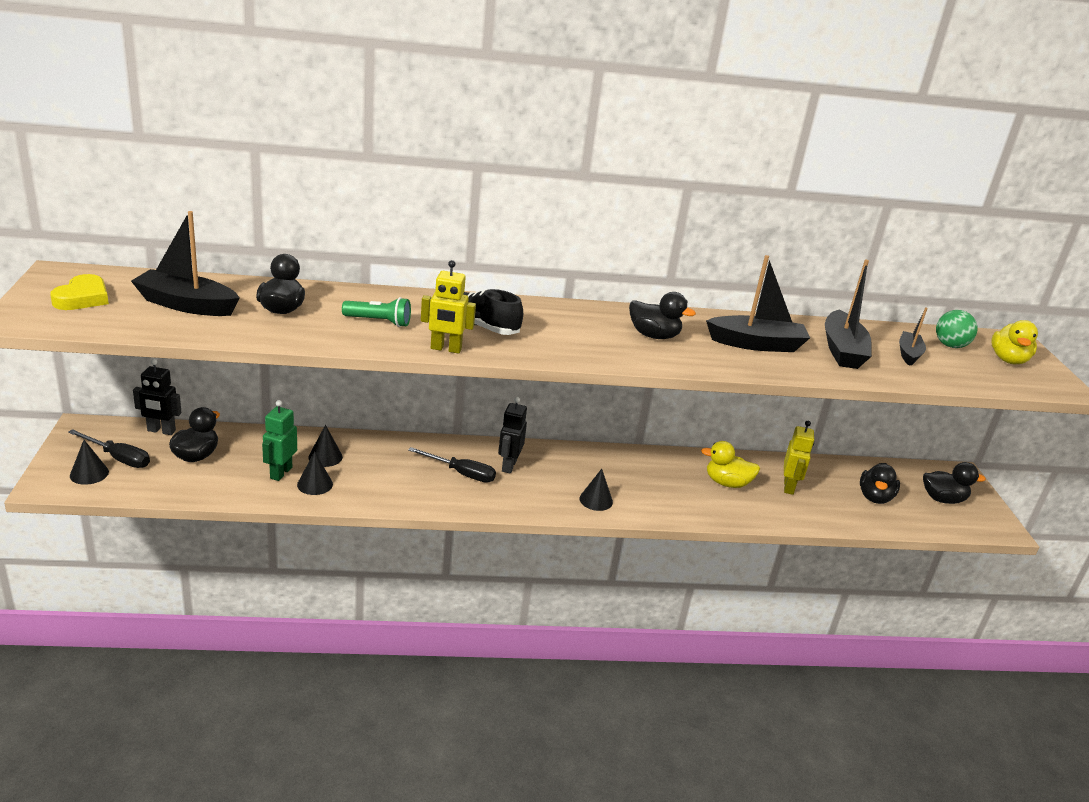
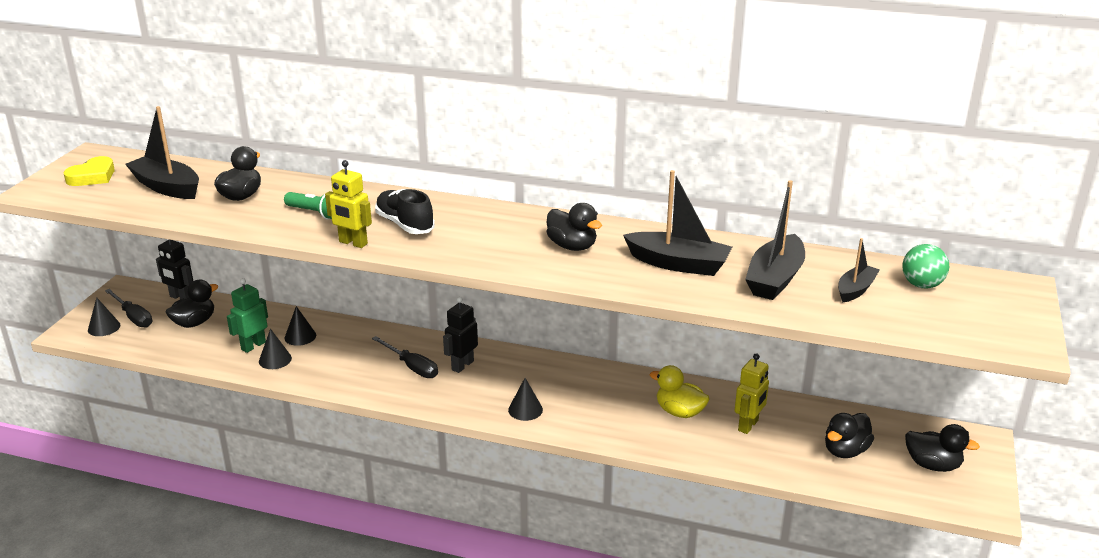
camera: 25 degrees right, 0 degrees up
yellow duck [991,320,1038,364] -> none

